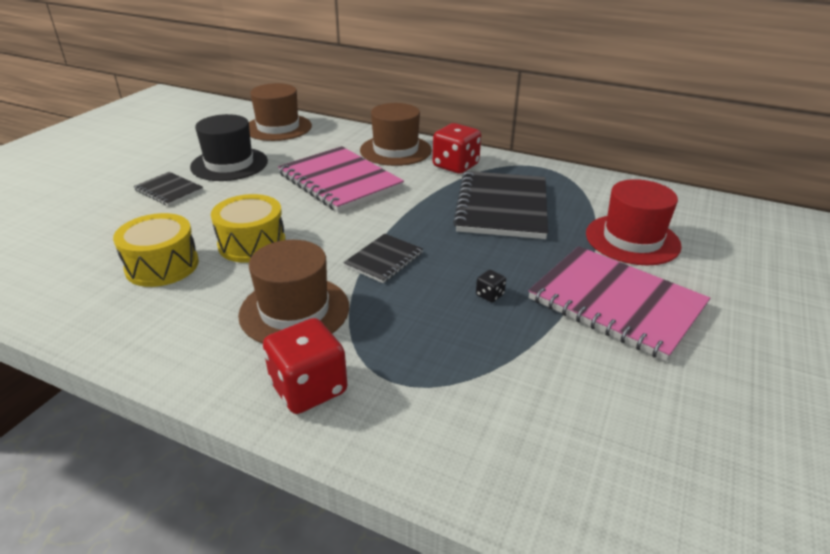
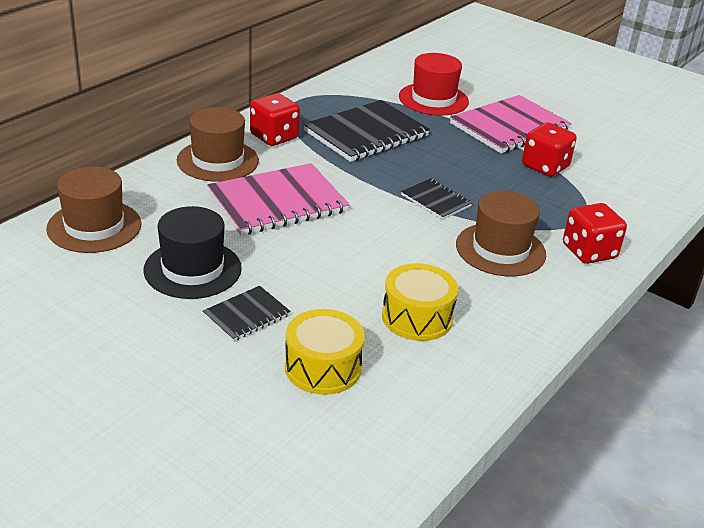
camera: 80 degrees left, 0 degrees up
yellow drum [211,194,286,263] -> yellow drum moved to [285,309,365,395]
black notebook [453,171,548,239] -> black notebook turned 60 degrees counterclockwise [303,100,430,162]
black dice [476,270,506,302] -> none
none -> red dice [522,122,577,177]

